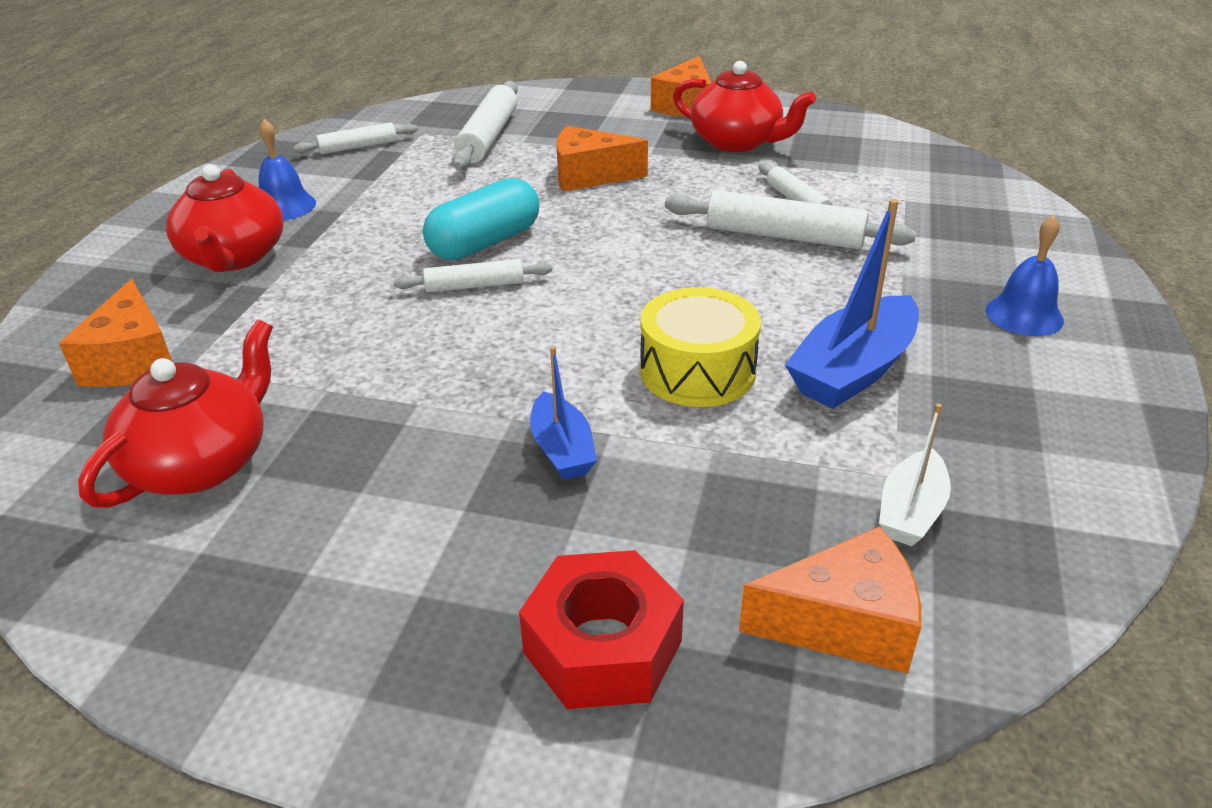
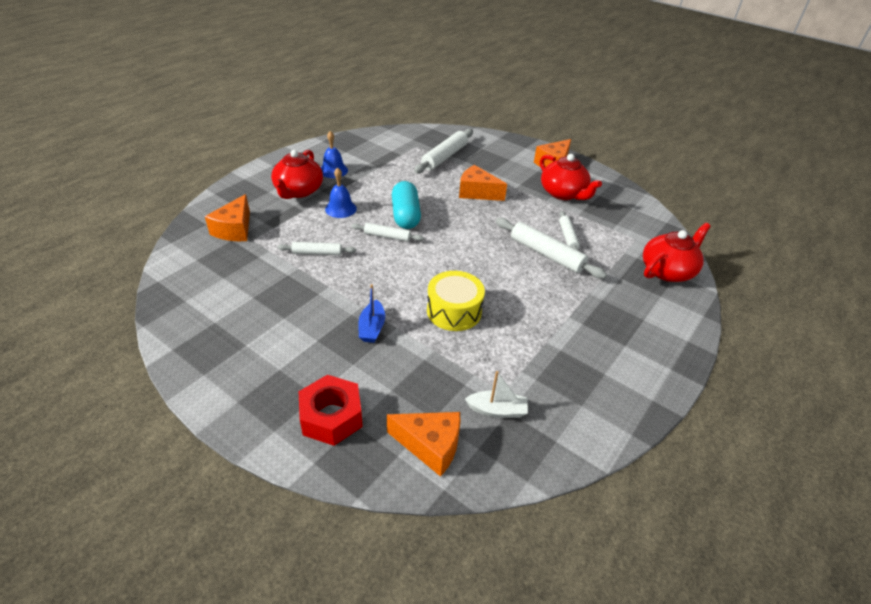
camera: 20 degrees right, 5 degrees up
red teapot [78,319,273,508] -> red teapot moved to [643,223,711,282]
white rolling pin [294,122,417,154] -> white rolling pin moved to [277,242,356,255]
turquoise capsule [423,178,539,260] -> turquoise capsule turned 75 degrees counterclockwise [392,181,421,229]
blue boat [785,199,919,409] -> none
white boat [879,403,951,546] -> white boat turned 135 degrees counterclockwise [465,371,528,418]
blue bell [986,215,1064,336] -> blue bell moved to [325,168,357,218]

